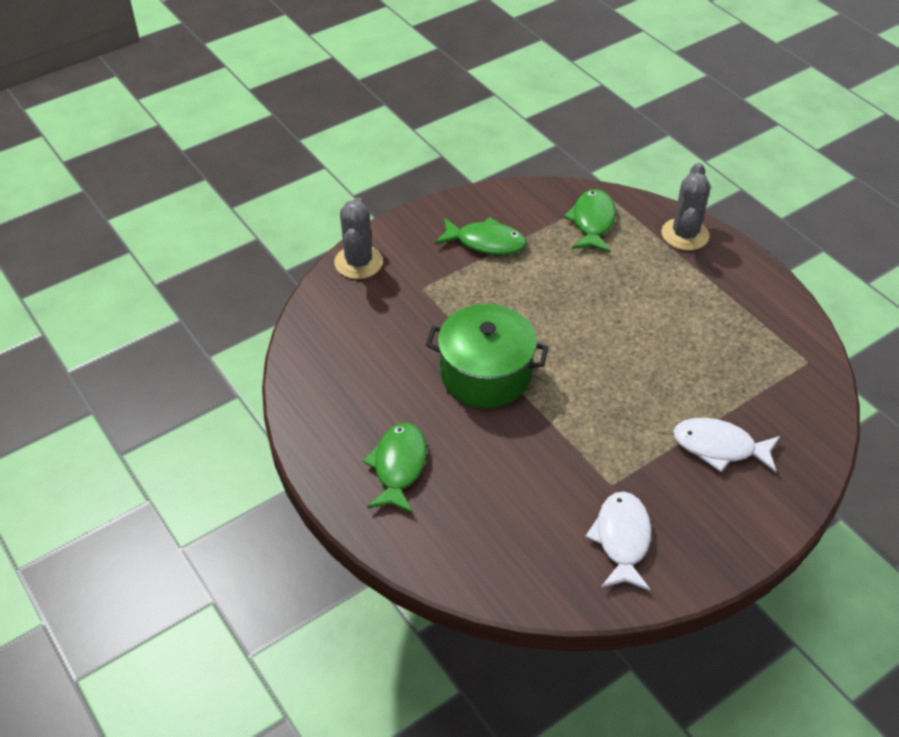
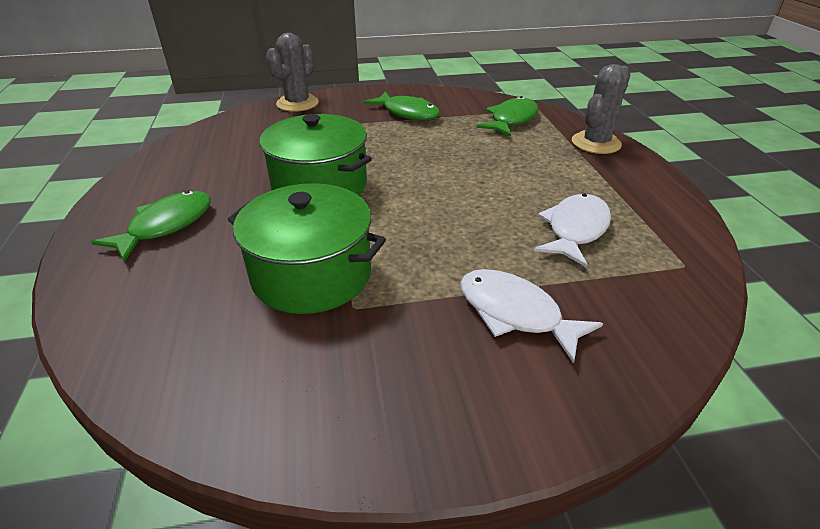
camera: 25 degrees right, 10 degrees down
white fish [585,492,651,591] -> white fish moved to [534,194,611,268]
none -> green pot [228,183,386,314]

